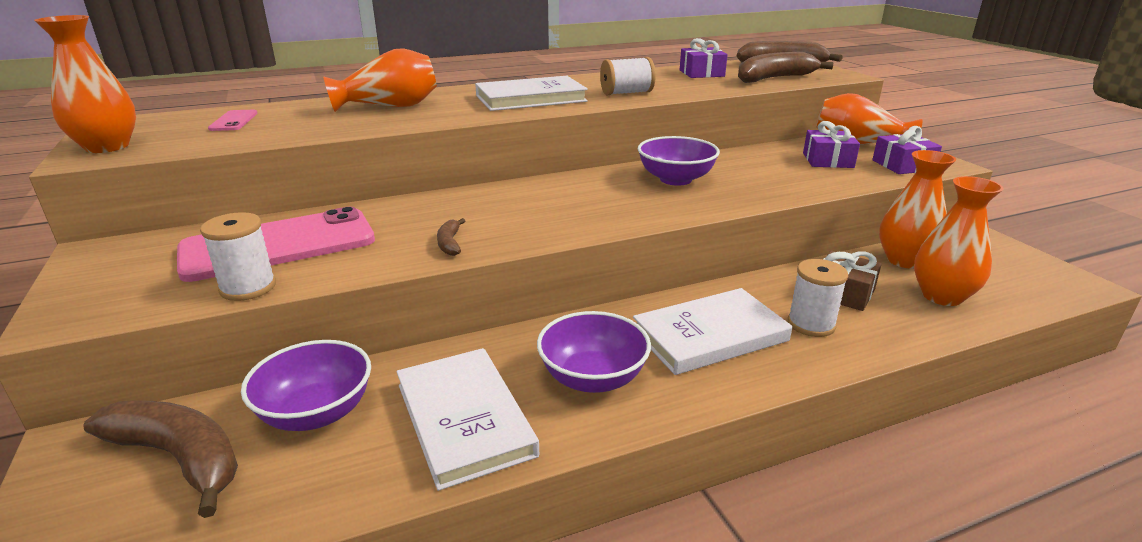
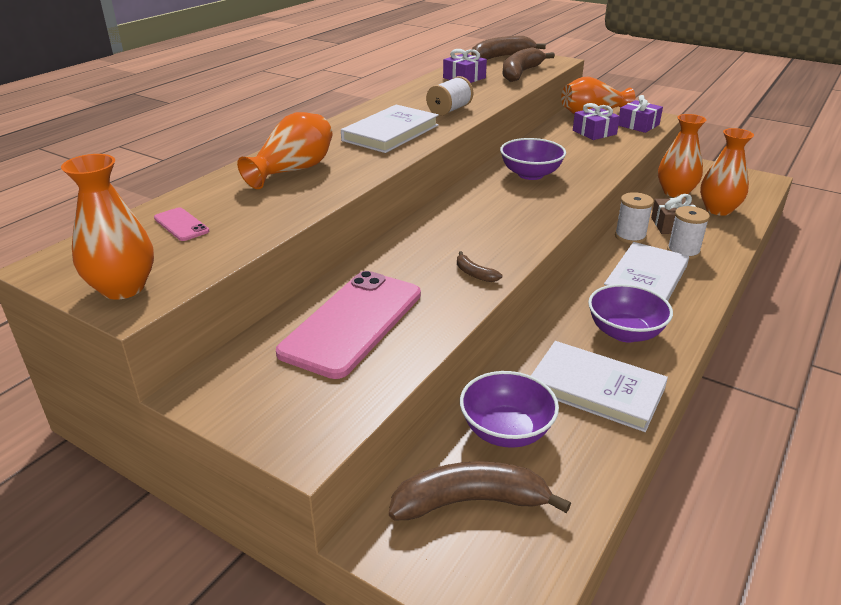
camera: 35 degrees left, 5 degrees up
white spool [200,212,276,301] -> white spool moved to [615,192,654,244]

